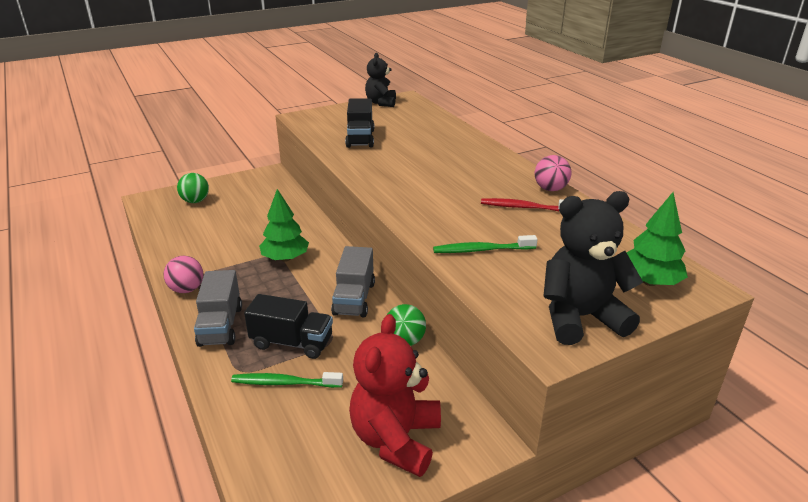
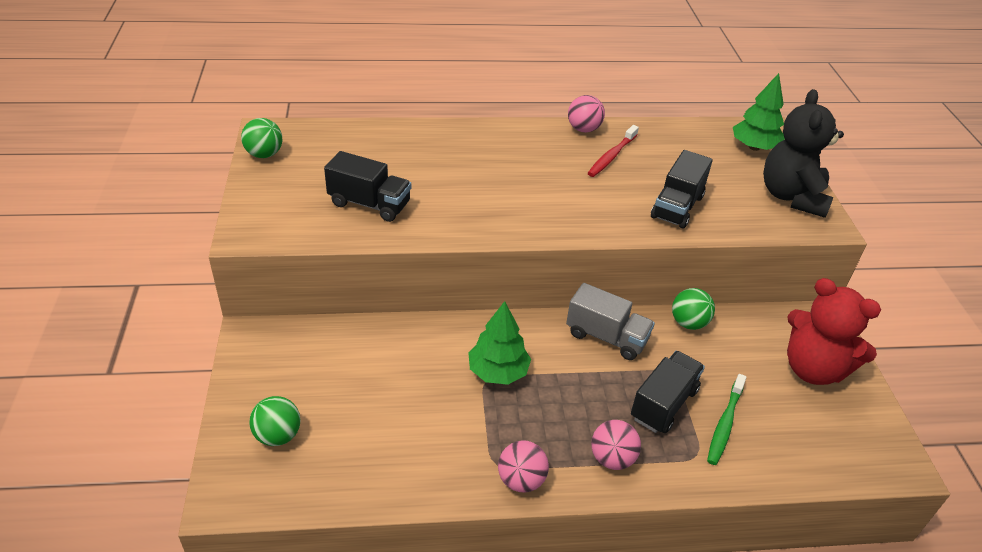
camera: 70 degrees left, 10 degrees up
grey truck [194,270,242,347] -> pink ball [591,420,641,470]
black teddy bear [365,53,396,107] -> green ball [241,118,282,158]
green toothbrush [433,235,538,253] -> black truck [651,150,713,229]

